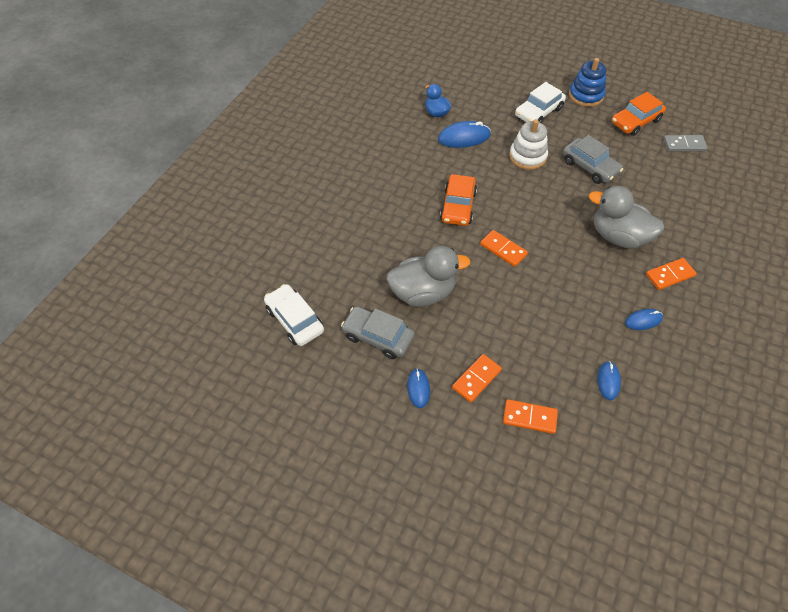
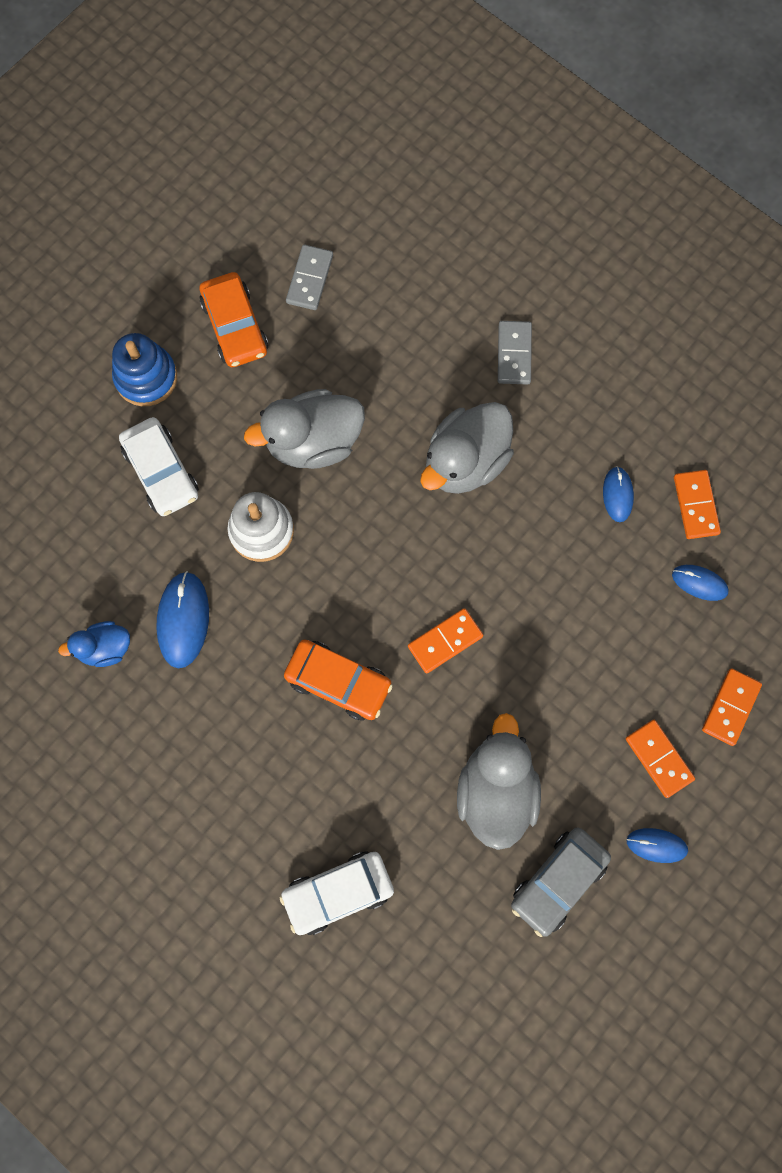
camera: 75 degrees left, 20 degrees up
white car [264,284,324,346] -> white car moved to [280,852,394,935]
grey car [563,135,623,184] -> grey duck [244,389,365,469]
orange domino [646,258,697,290] -> orange domino moved to [674,470,721,539]
none -> grey domino [498,321,532,385]

